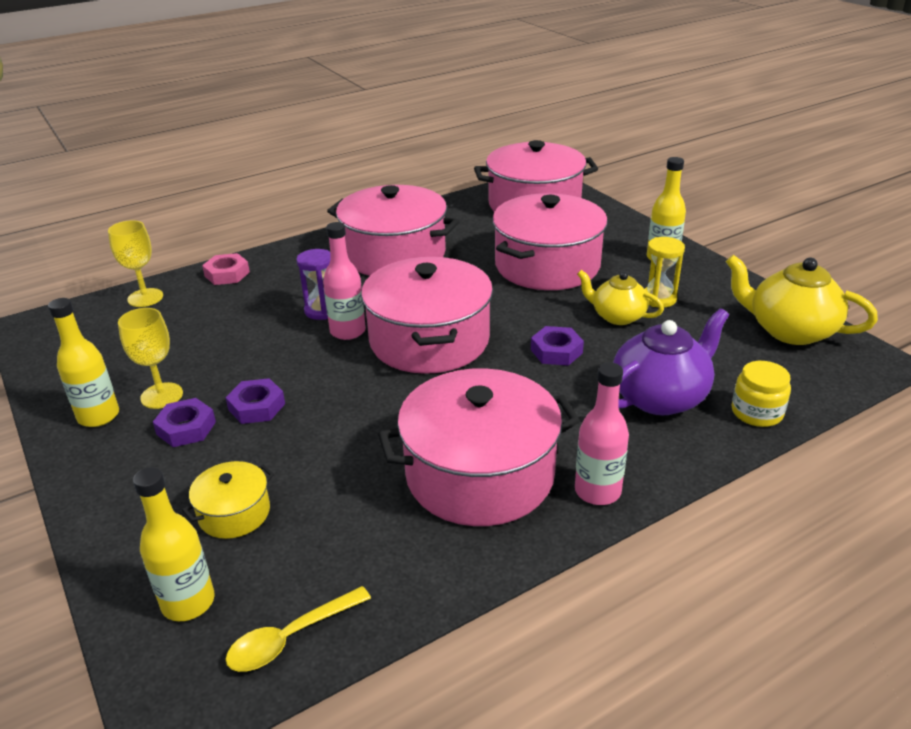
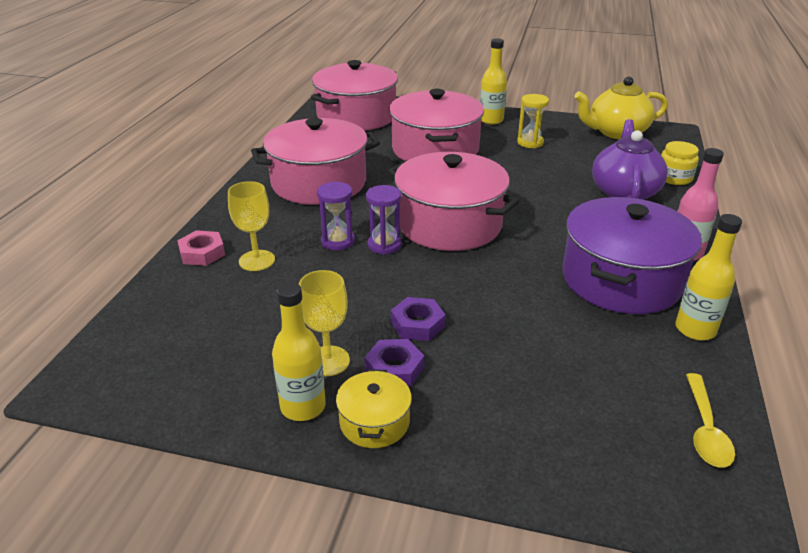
camera: 45 degrees left, 0 degrees up
yellow goblet [108,220,163,307] -> yellow goblet moved to [228,181,275,271]
yellow bottle [133,467,215,621] -> yellow bottle moved to [675,214,742,340]
yellow pot [182,461,274,539] -> yellow pot moved to [336,369,412,448]
pink bottle [323,222,366,340] -> purple hourglass [366,185,401,255]
pink pot [378,368,580,526] -> purple pot [562,197,702,314]
purple nut [531,326,584,366] -> none
yellow teapot [577,270,664,325] -> none

